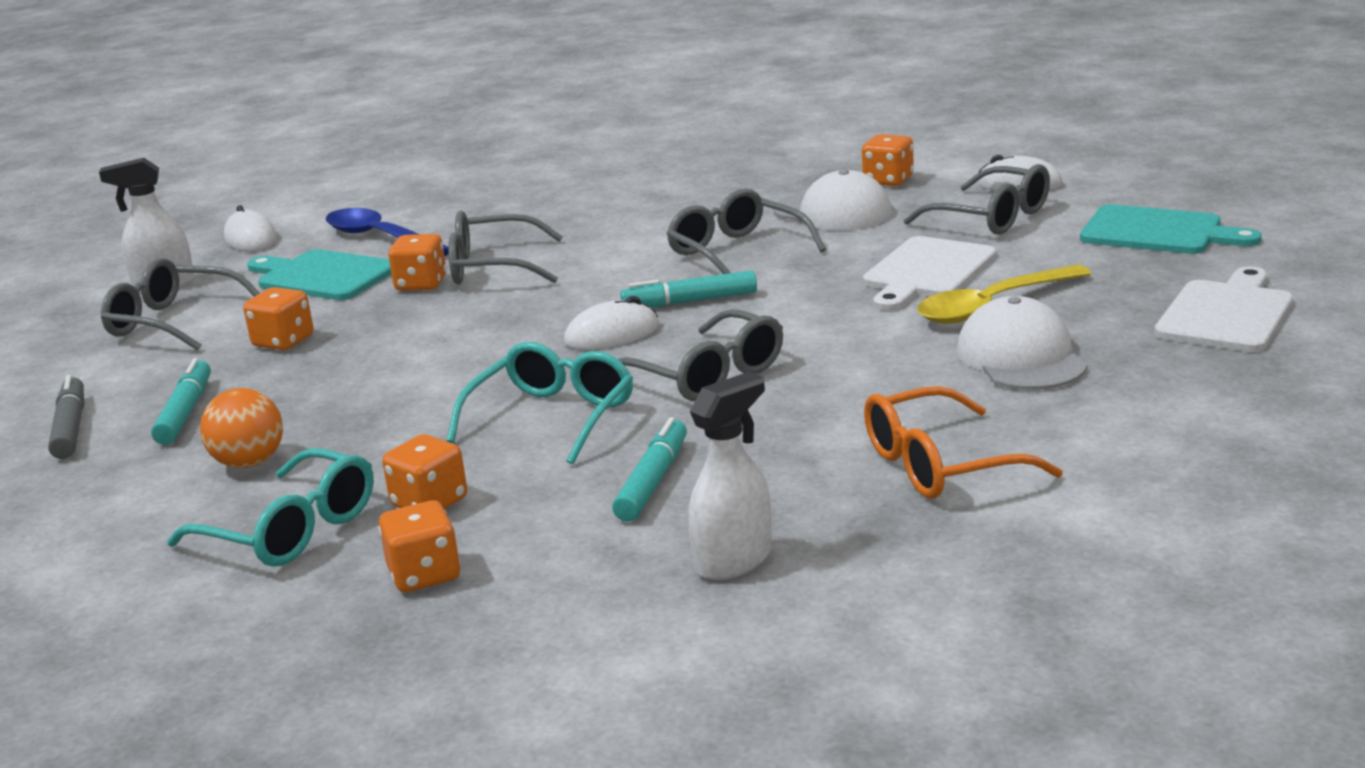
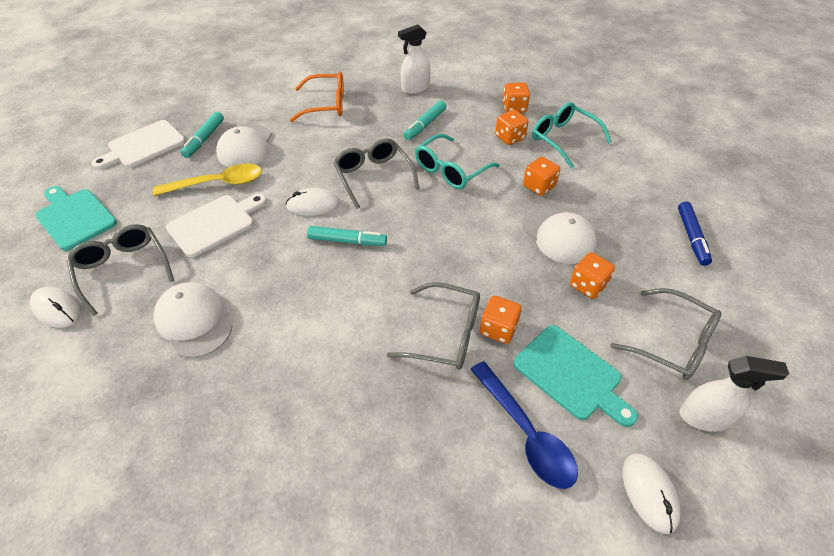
camera: 165 degrees left, 25 degrees up
grey marker [48,375,84,459] -> blue marker [678,201,712,266]
turquoise marker [151,358,211,445] -> turquoise marker moved to [181,112,224,158]
orange ball [200,388,283,468] -> none
white mouse [564,296,659,350] -> white mouse moved to [286,188,340,216]
grey glasses [666,188,826,274] -> none
orange dice [862,134,914,186] -> orange dice moved to [523,157,560,196]
none -> white cap [523,207,597,264]

